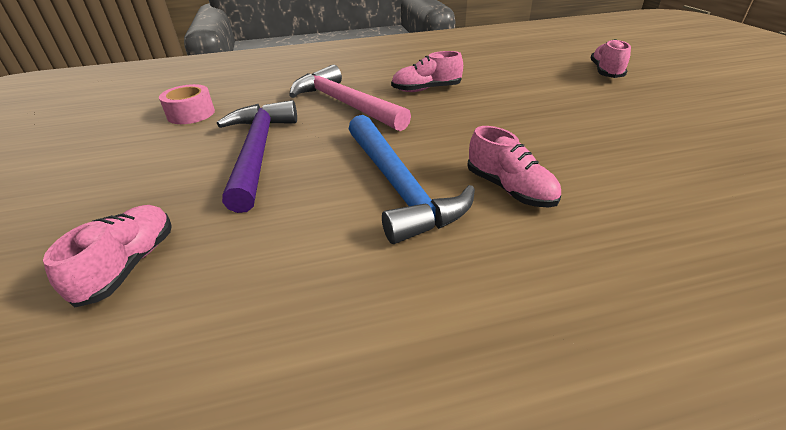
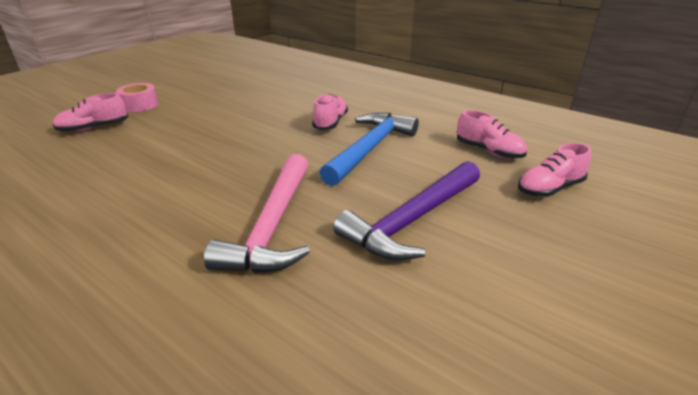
camera: 130 degrees left, 5 degrees down
pink tape [159,84,215,124] -> pink tape moved to [116,83,158,112]
pink shoe [391,51,463,92] -> pink shoe moved to [457,110,527,159]

